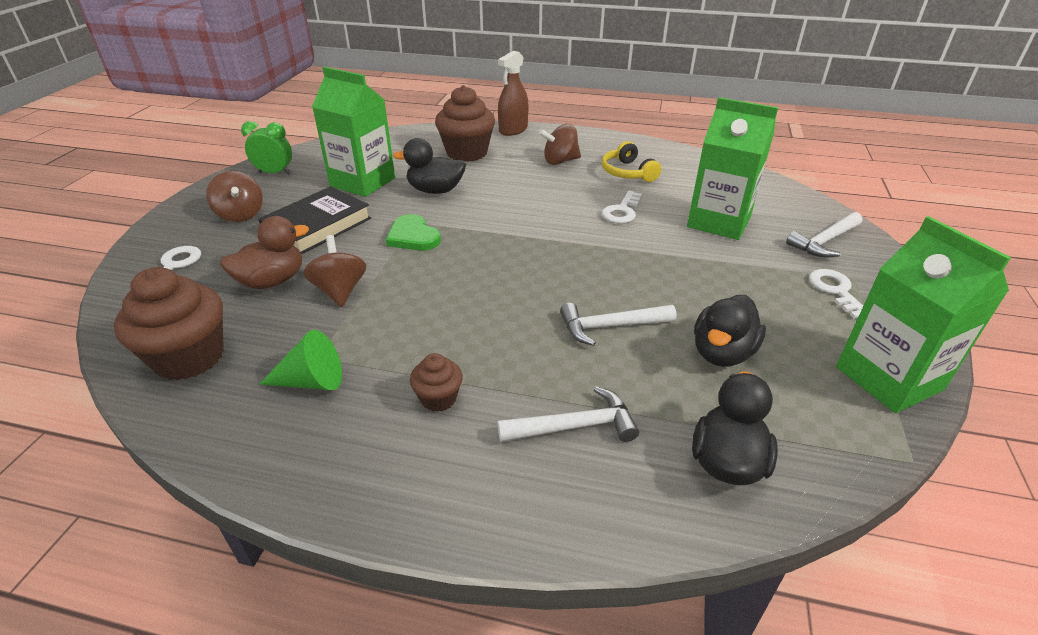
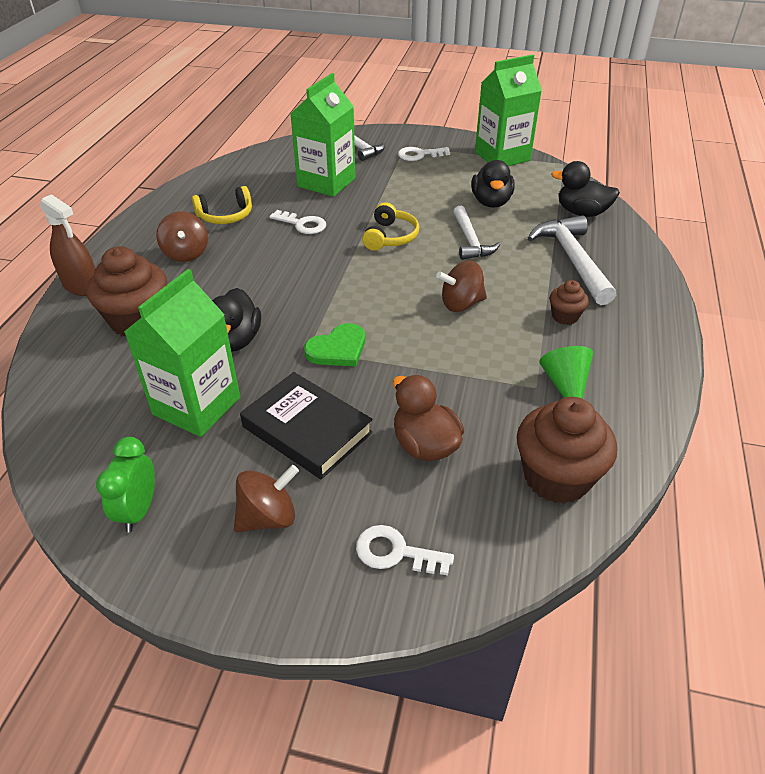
camera: 90 degrees left, 5 degrees up
brown spinning top [303,235,366,307] -> brown spinning top moved to [436,261,487,312]
white hammer [497,386,639,442] -> white hammer [528,215,616,305], size x1.51
black duck [694,295,766,367] -> black duck turned 60 degrees clockwise [471,160,515,208]
none -> yellow headphones [362,202,419,251]

